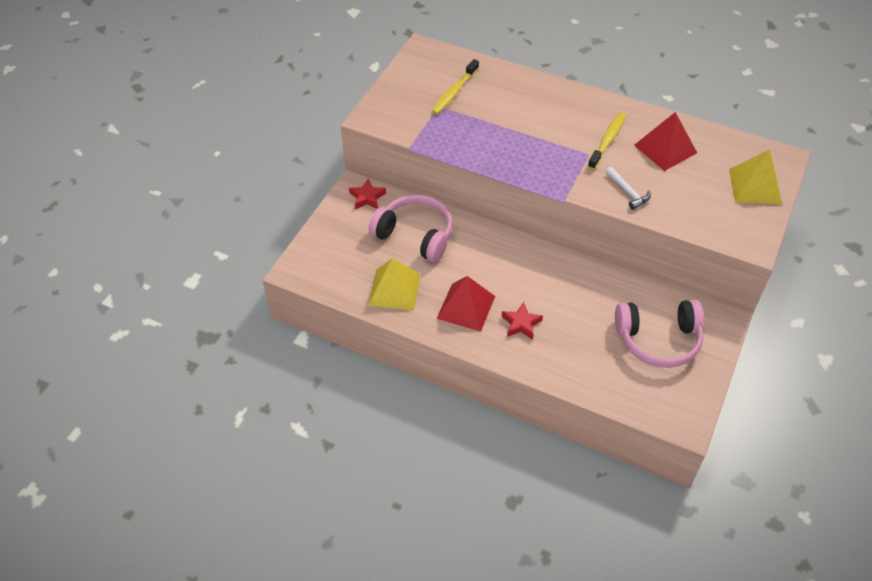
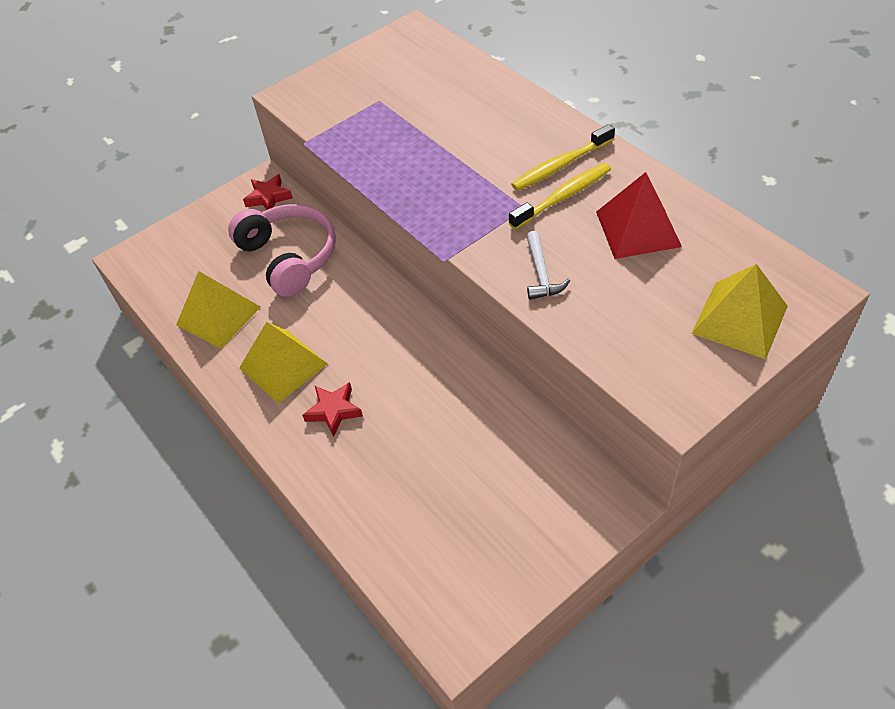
camera: 30 degrees right, 0 degrees up
yellow toothbrush [432,59,479,115] -> yellow toothbrush moved to [511,124,615,191]
red pyramid [437,276,495,332] -> yellow pyramid [239,322,328,403]
pink headphones [615,300,704,368] -> none

